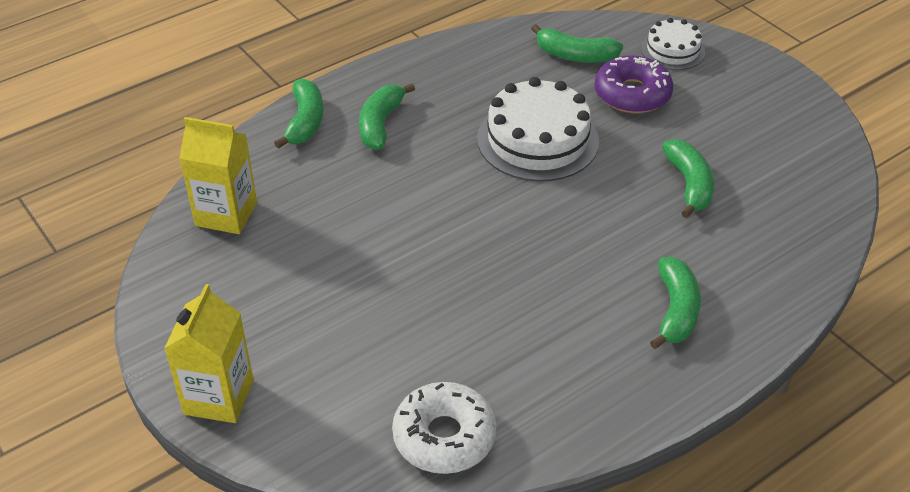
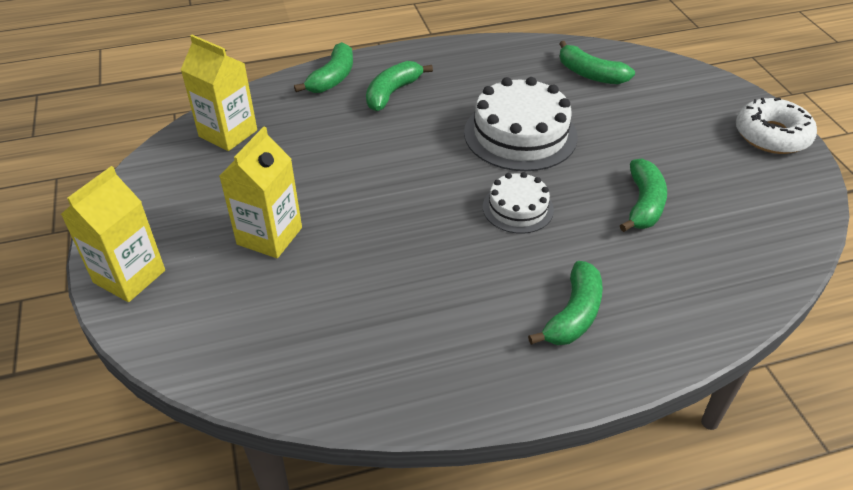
camera: 20 degrees right, 0 degrees up
white donut [392,382,497,474] -> white donut moved to [736,98,817,154]
purple donut [594,55,673,113] -> none
white cake [641,18,705,70] -> white cake moved to [483,172,554,234]
none -> yellow carton [219,127,302,258]

